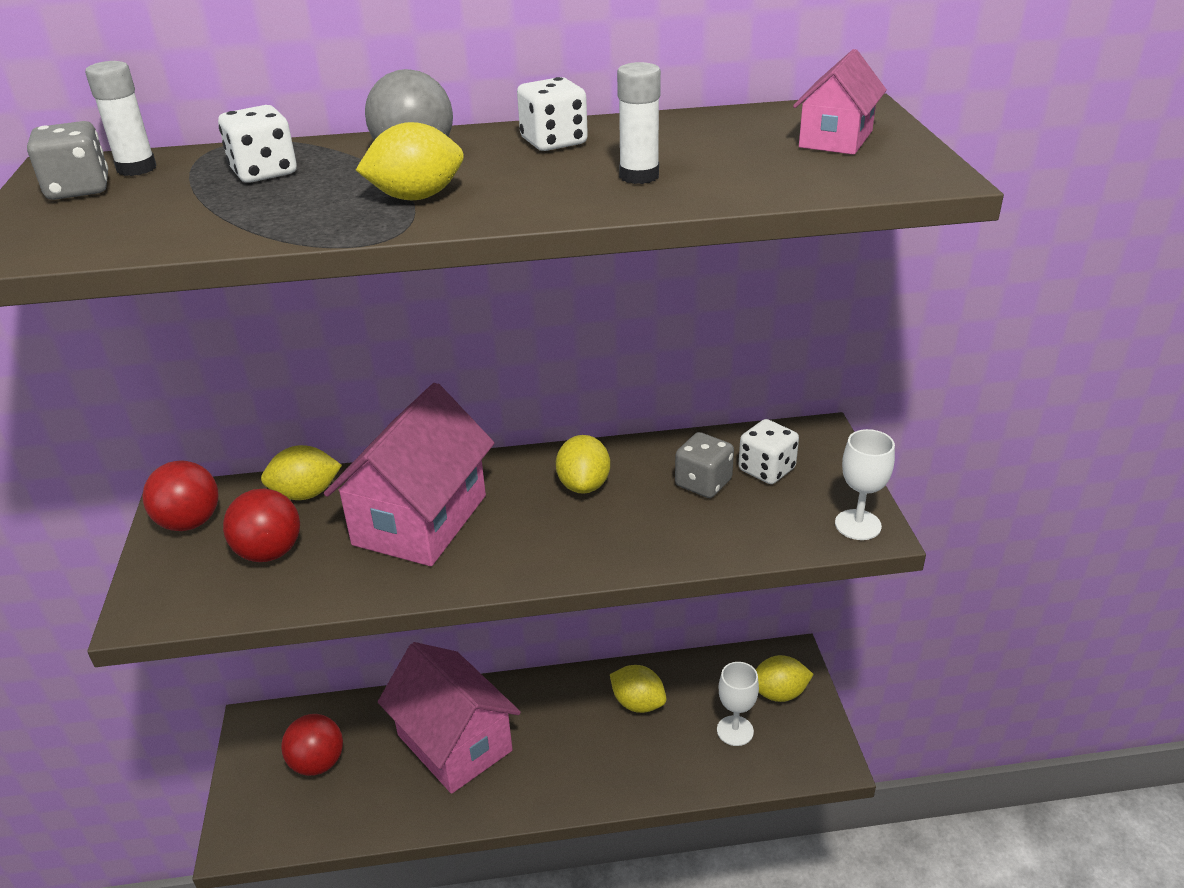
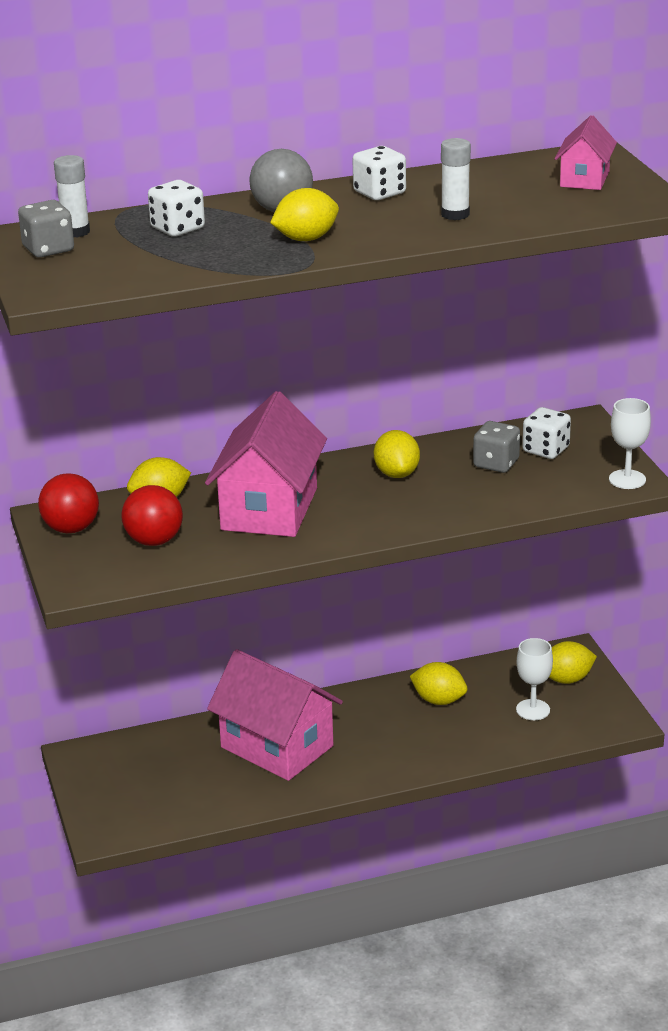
camera: 10 degrees left, 5 degrees down
red ball [281,714,343,776] -> none

